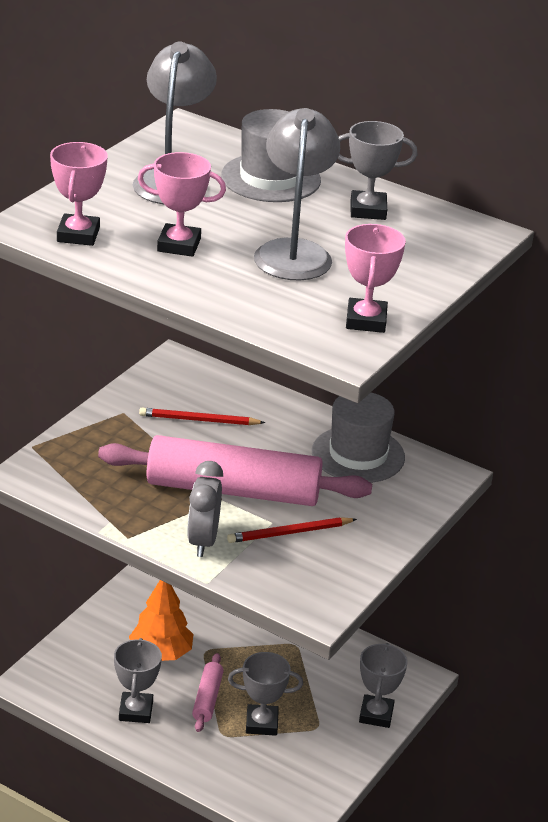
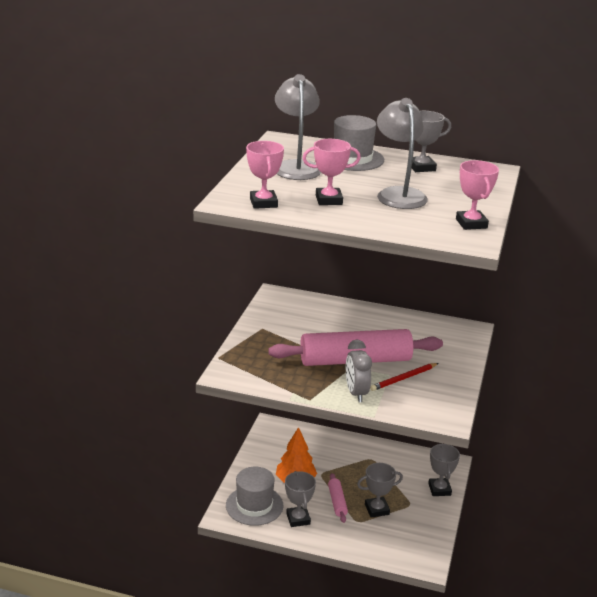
camera: 15 degrees left, 5 degrees down
red pencil [139,408,265,425] -> none
grey hat [312,393,405,483] -> grey hat moved to [226,467,283,526]

